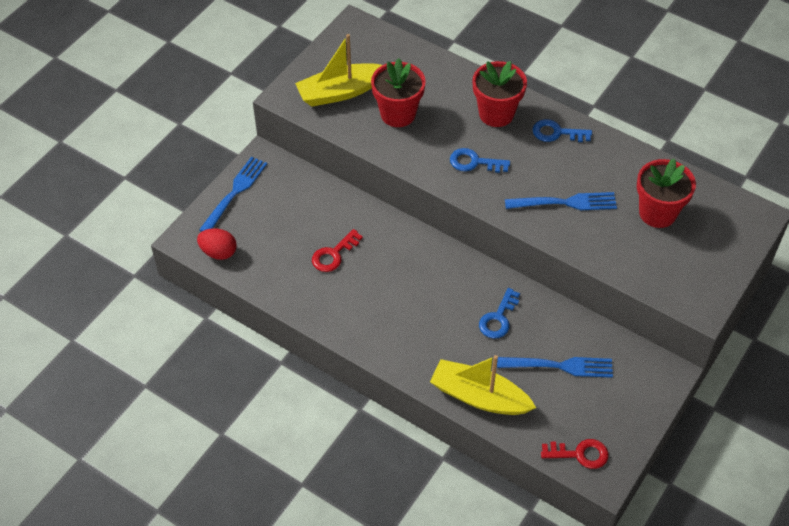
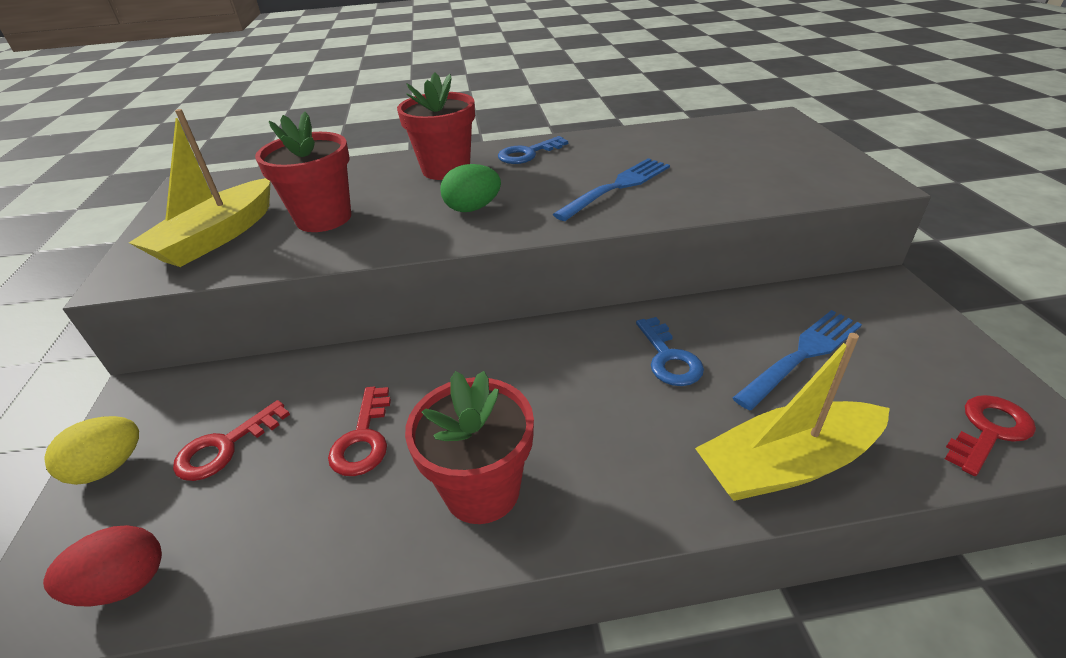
camera: 40 degrees left, 15 degrees down
blue fork [199,156,267,232] -> yellow egg [44,416,139,485]
blue key [450,148,510,173] -> green egg [440,164,501,212]
red flower pot [637,159,696,228] -> red flower pot moved to [405,371,534,524]
none -> red key [173,400,290,481]

